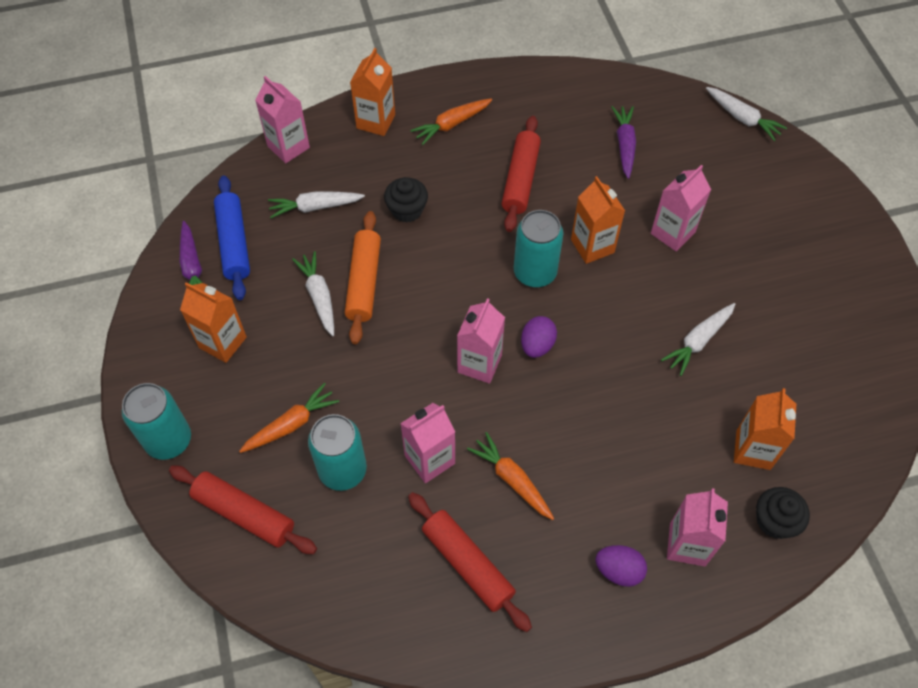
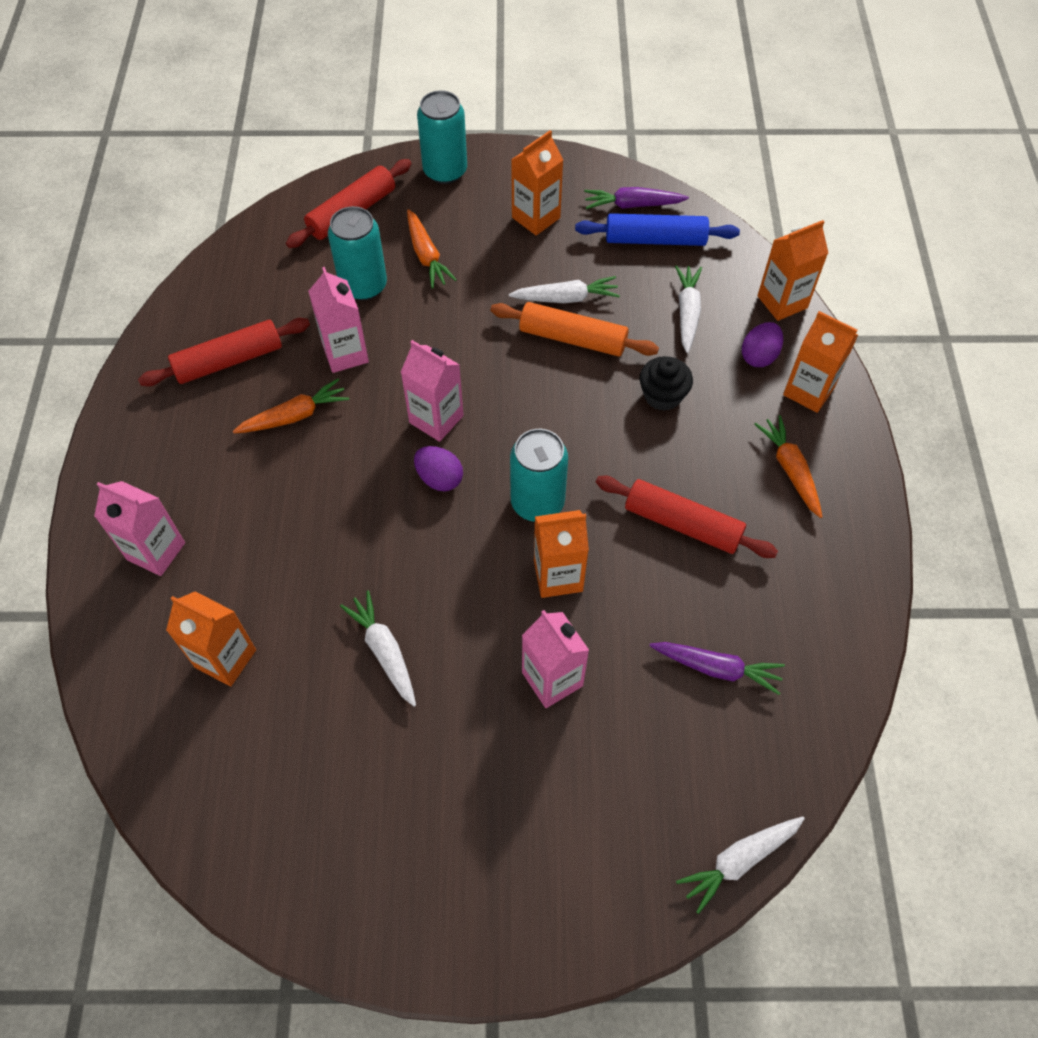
camera: 105 degrees right, 0 degrees up
pink carton [255,76,310,163] -> orange carton [757,220,828,321]
purple egg [595,545,647,587] -> purple egg moved to [742,322,783,367]
black cupcake [756,487,810,539] -> none

